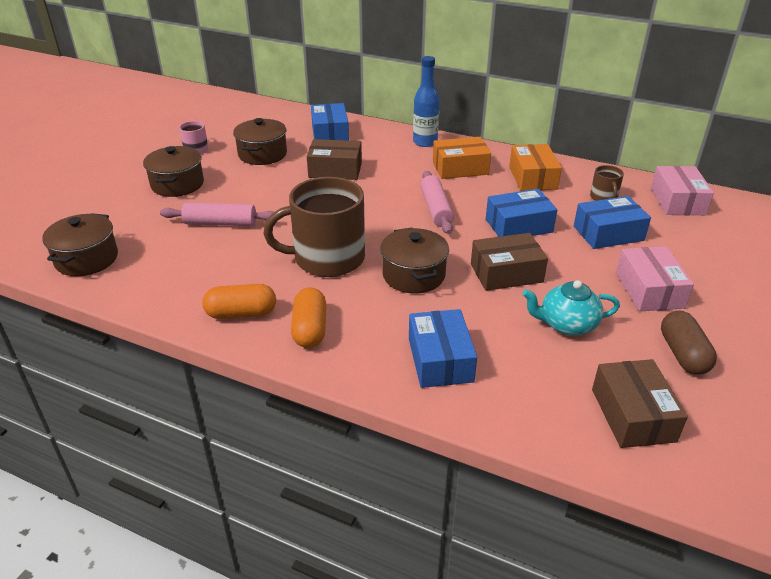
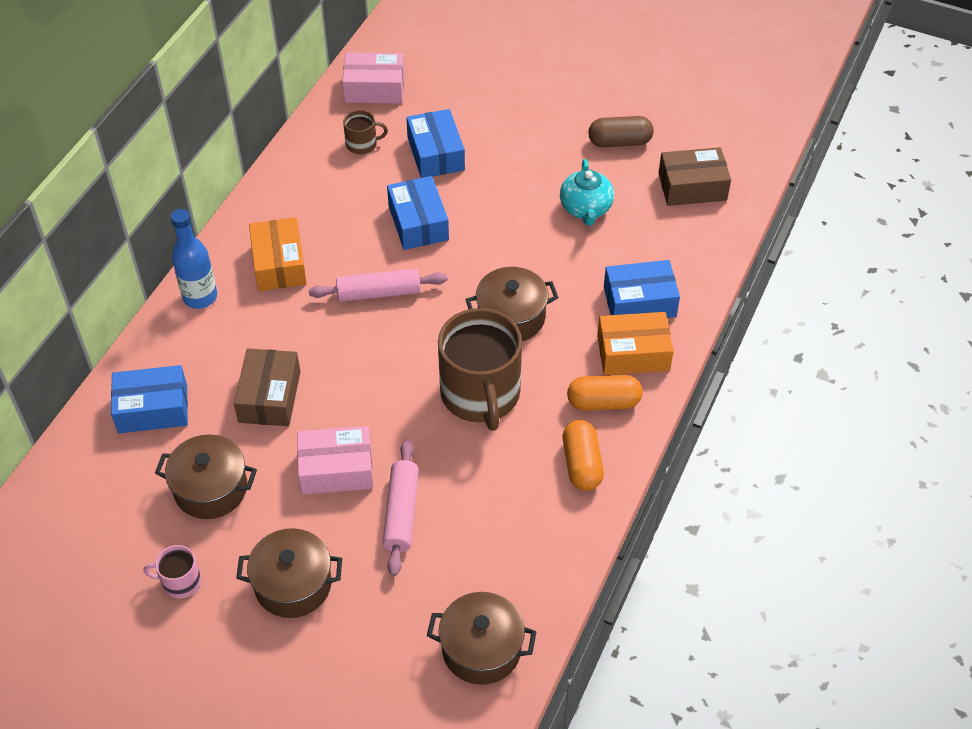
camera: 90 degrees left, 15 degrees up
brown box [471,233,548,291] -> none
orange box [509,144,562,191] -> orange box moved to [597,312,674,375]
pink box [616,246,694,312] -> pink box moved to [297,426,373,495]

